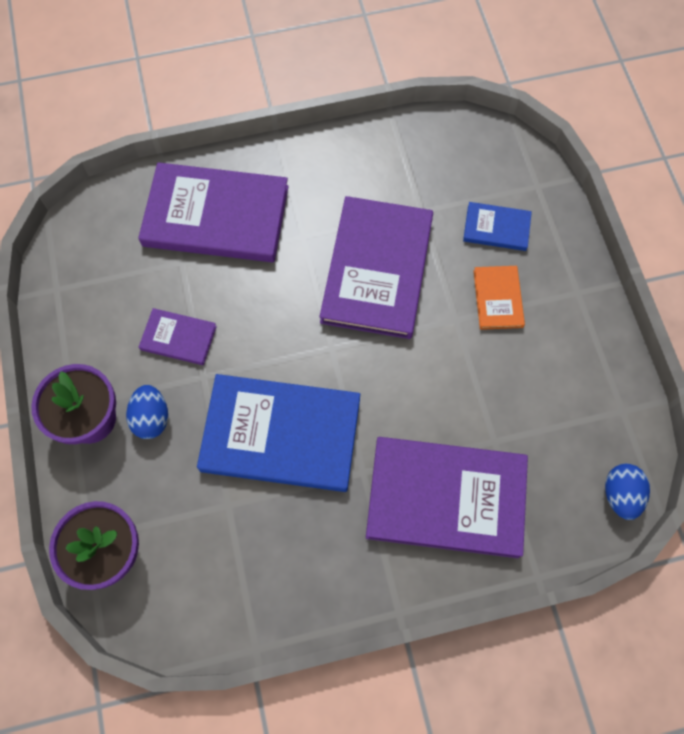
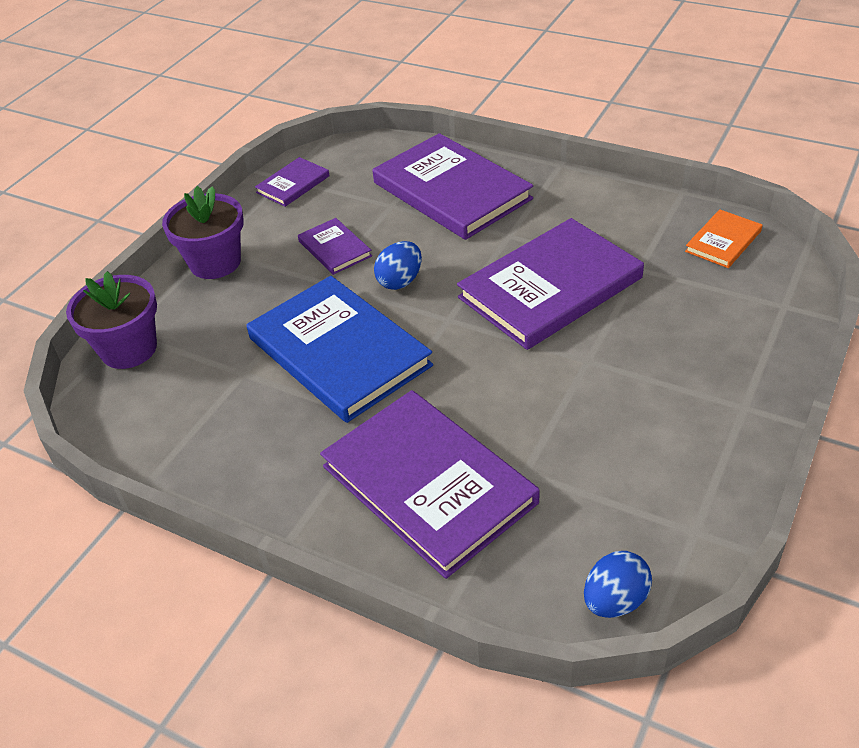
camera: 45 degrees right, 25 degrees down
blue egg [126,385,168,439] -> blue egg moved to [374,241,422,290]
blue book [463,202,532,251] -> none
orange book [474,266,525,330] -> orange book moved to [685,209,762,268]
none -> purple book [255,157,329,207]

